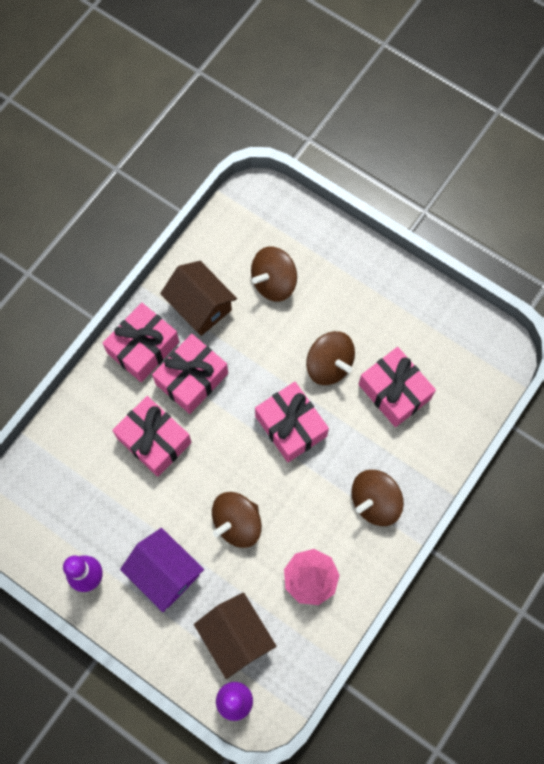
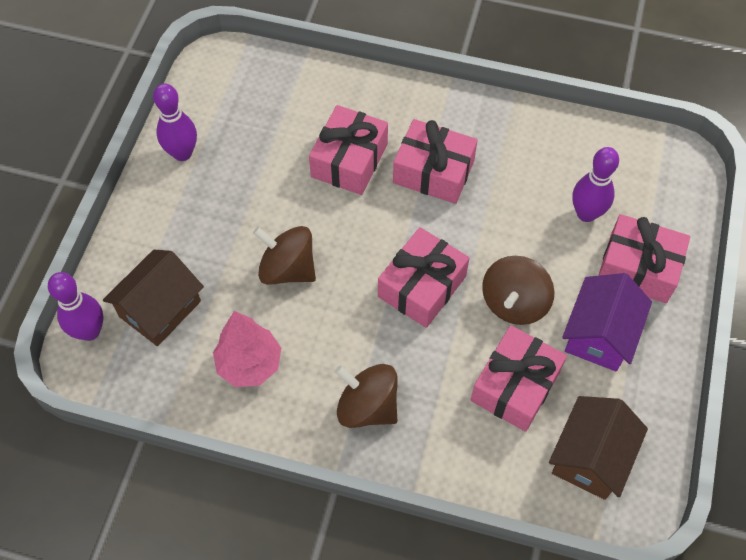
camera: 70 degrees right, 10 degrees down
pink gift [103,303,179,382] -> pink gift moved to [598,214,690,303]
purple house [120,528,204,612] -> purple house moved to [562,273,652,371]
brown house [160,261,237,336] -> brown house moved to [549,396,648,500]
brown spinning top [251,247,297,302] -> purple bowling pin [572,147,619,222]

